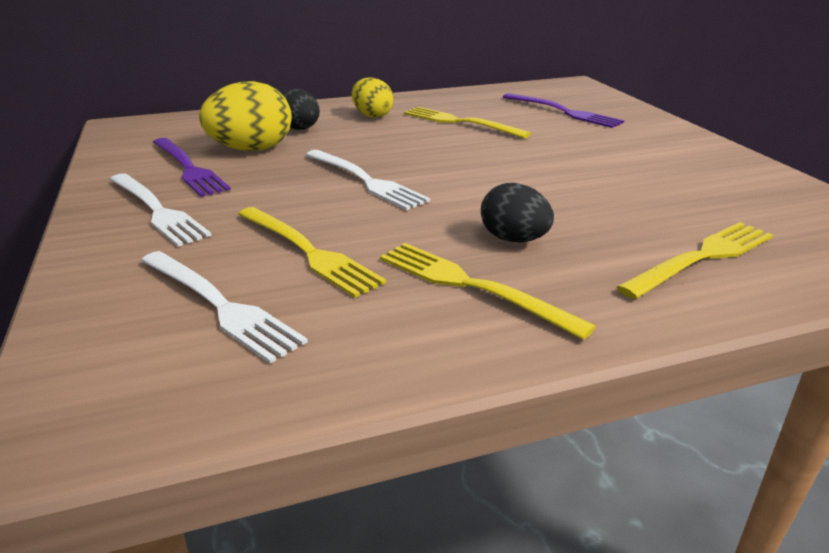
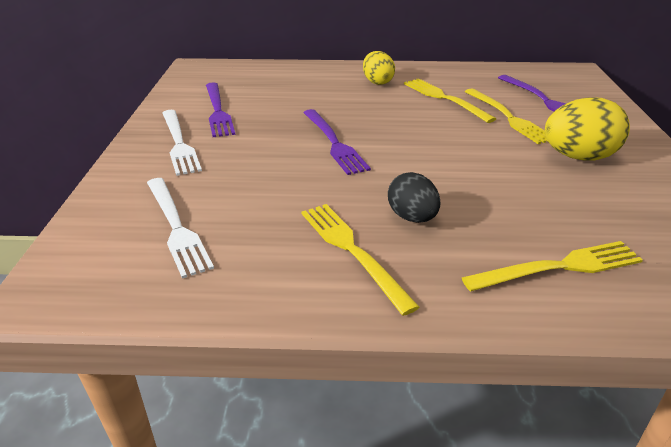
camera: 20 degrees right, 5 degrees up
yellow egg [199,81,292,151] -> yellow egg moved to [545,97,630,161]
yellow fork [238,207,386,298] -> yellow fork moved to [465,89,548,144]
black egg [282,89,320,130] -> none
white fork [306,150,430,210] -> purple fork [303,109,371,175]

